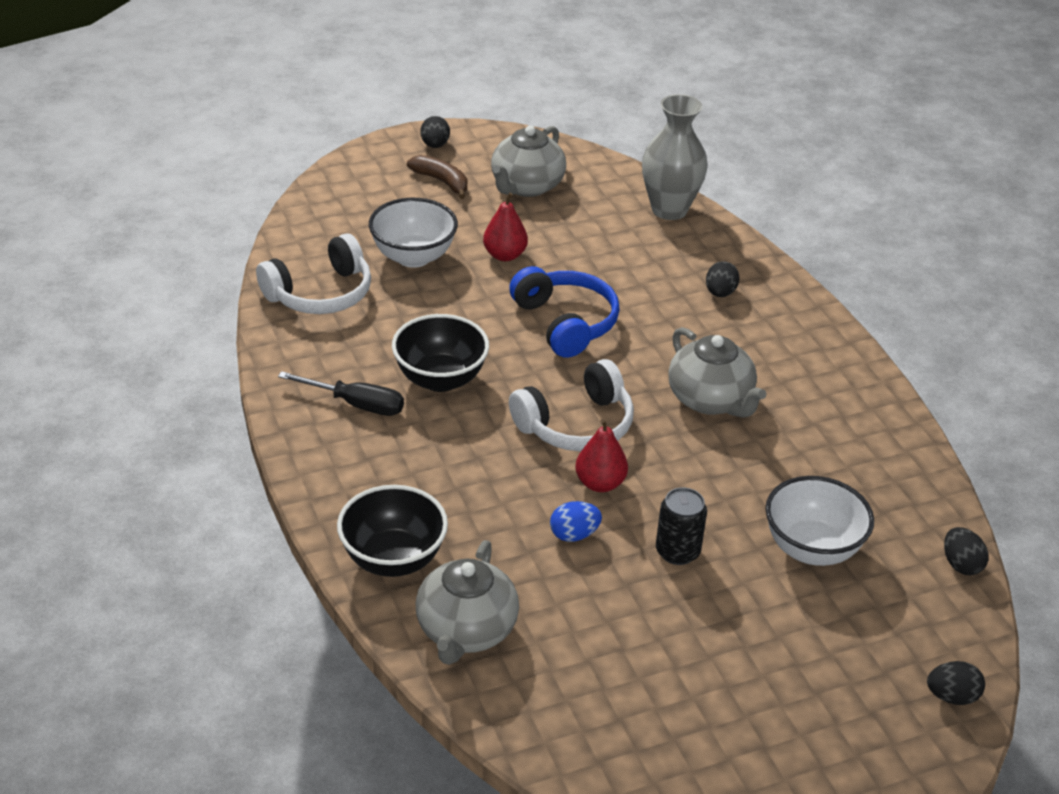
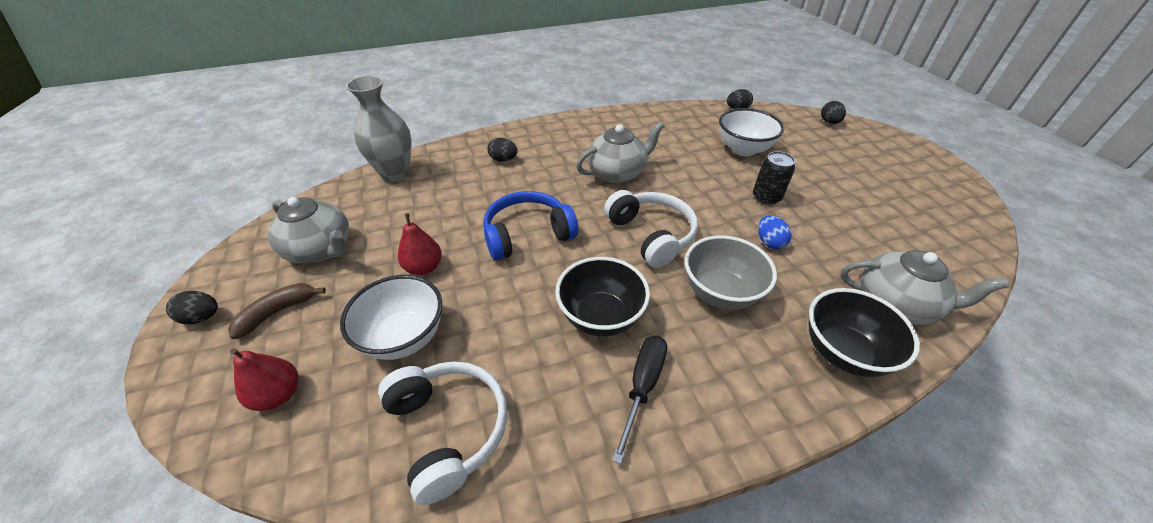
camera: 85 degrees left, 5 degrees up
red pear [575,419,628,492] -> red pear moved to [230,348,298,411]
none -> grey bowl [685,235,777,310]

